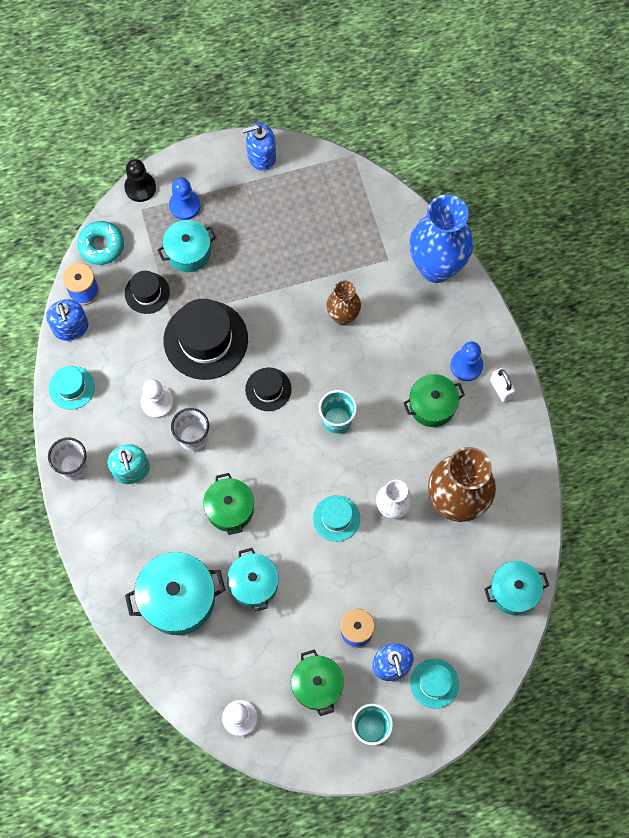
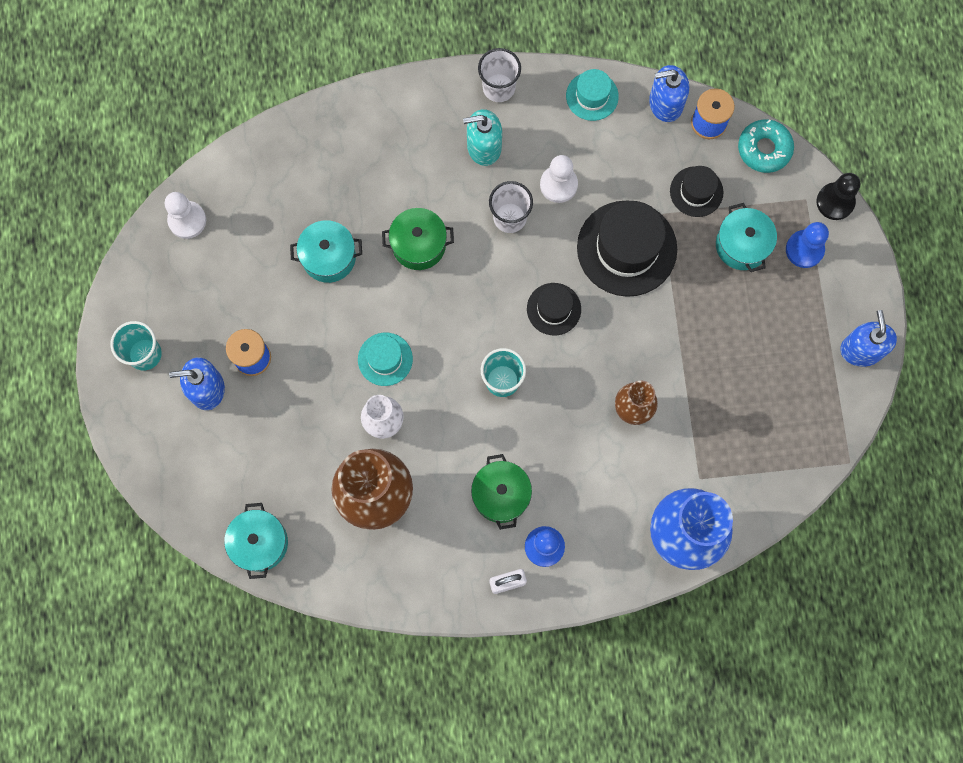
camera: 100 degrees right, 5 degrees up
turquoise pot [125,552,225,635] -> none
green pot [291,650,344,716] -> none
turquoise hat [410,659,459,708] -> none

